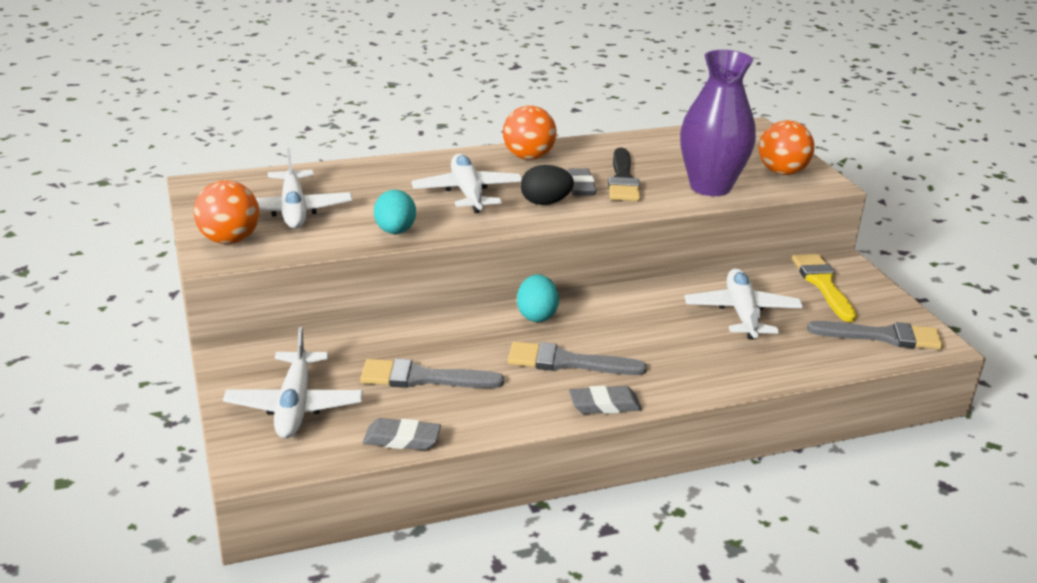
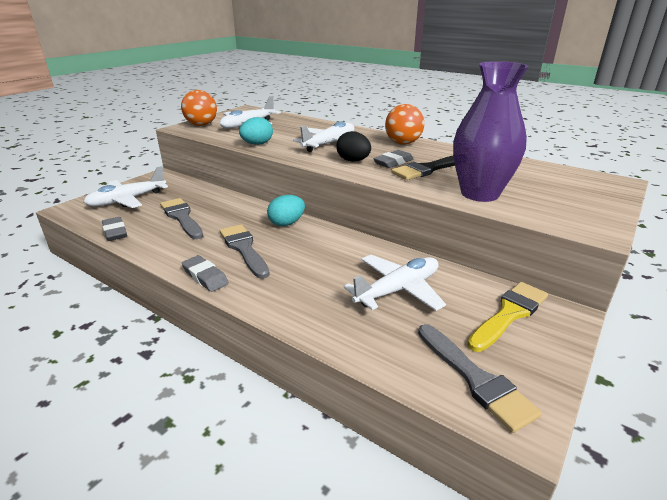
camera: 55 degrees right, 0 degrees up
orange ball [759,120,814,175] -> none

